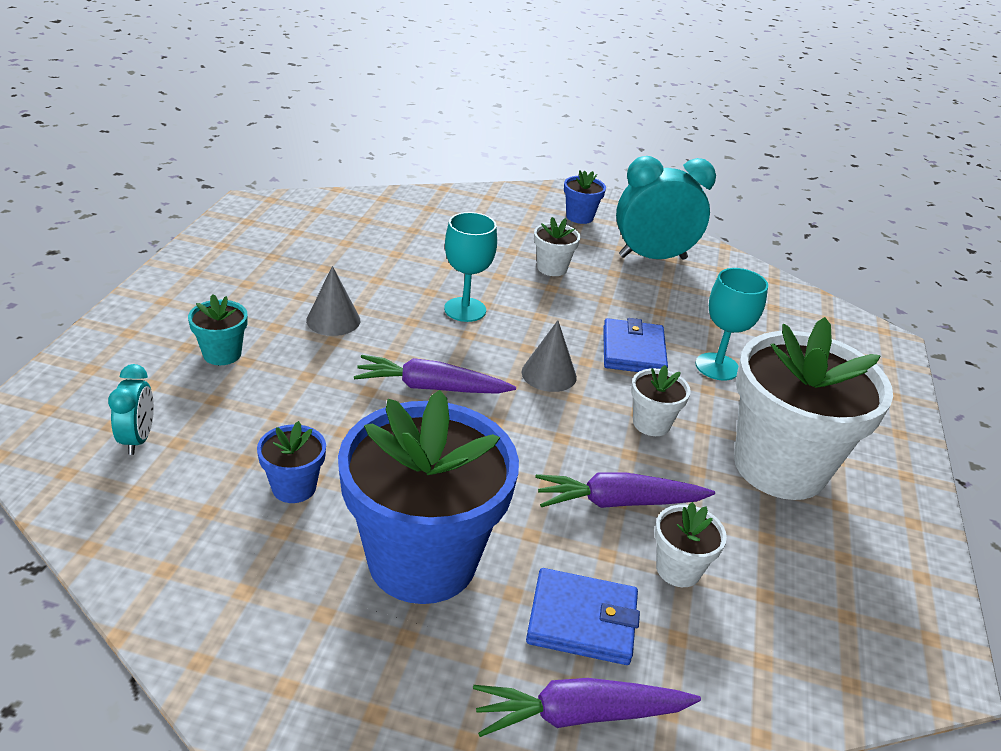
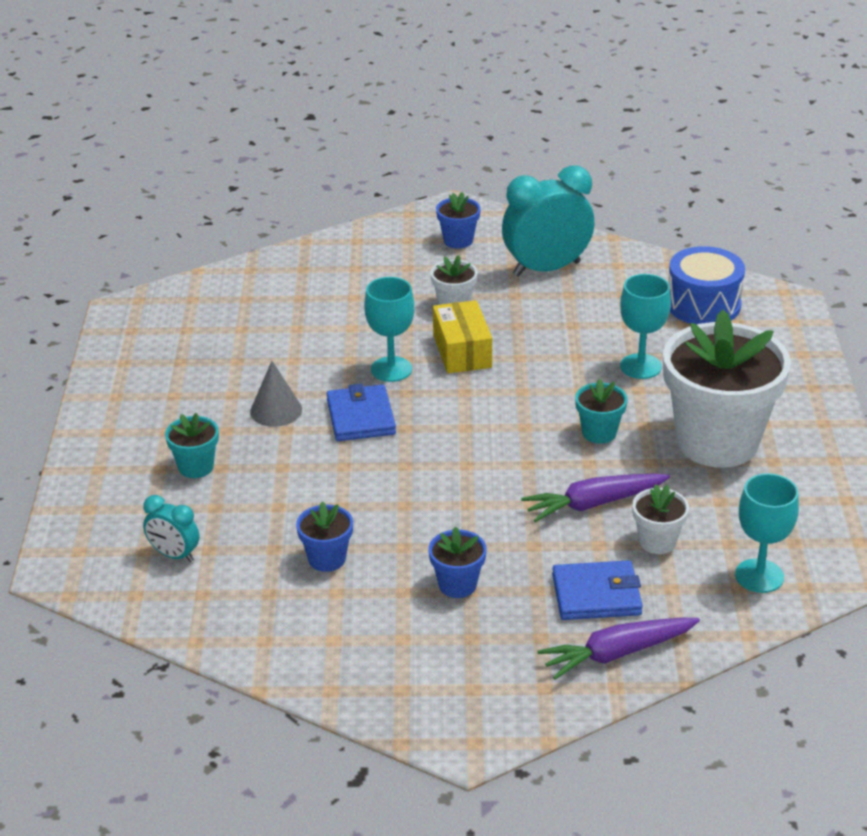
camera: 10 degrees left, 0 degrees up
turquoise clock [108,364,154,455] -> turquoise clock turned 135 degrees clockwise [143,495,199,562]
blue flower pot [338,390,519,604] -> blue flower pot [429,526,487,598], size x0.43
purple carrot [354,355,516,394] -> none
grey cone [521,320,577,392] -> none
blue wallet [603,318,668,372] -> blue wallet moved to [327,384,396,441]
white flower pot [631,365,691,436] -> turquoise flower pot [575,379,628,444]
none -> yellow box [433,300,492,373]
none -> blue drum [668,246,745,324]
none -> turquoise goblet [735,473,799,593]

